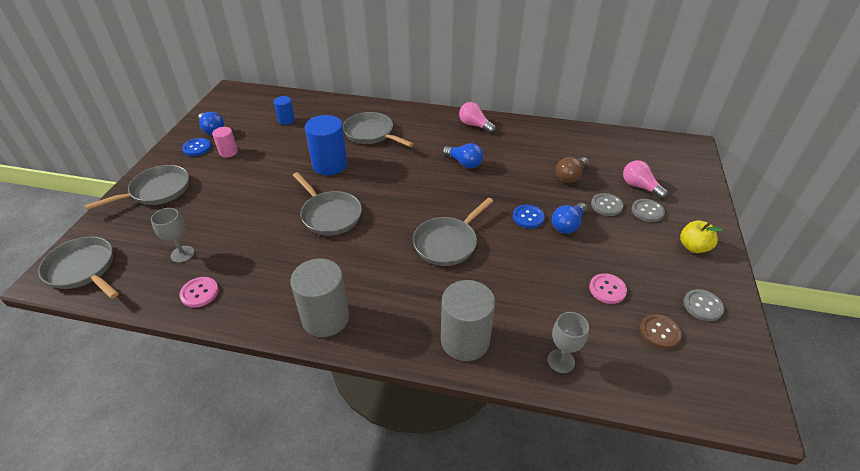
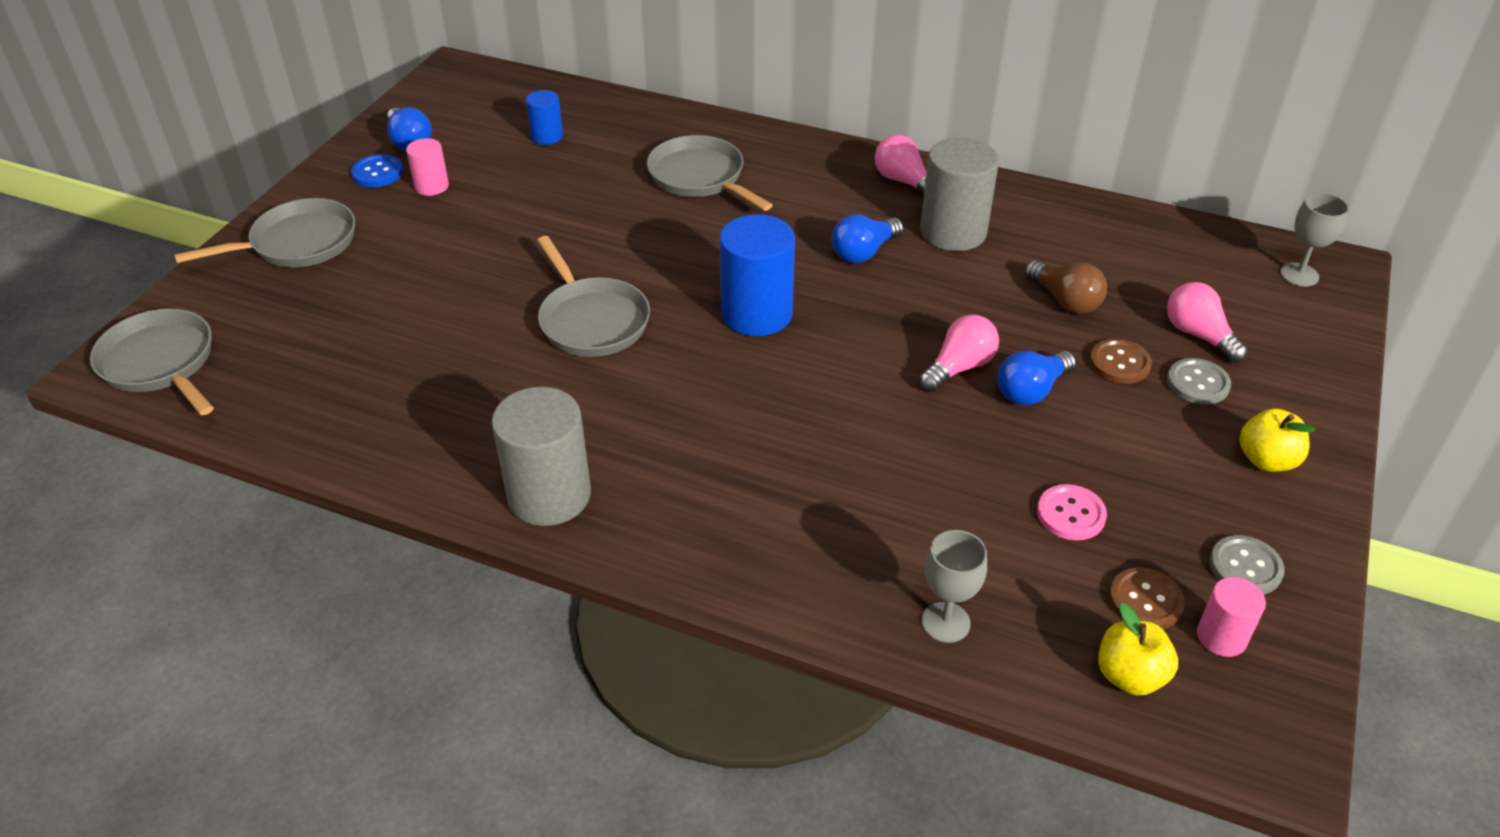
camera: 10 degrees right, 0 degrees up
grey goblet [151,208,195,263] -> grey goblet moved to [1280,193,1349,287]
pink button [179,277,218,308] -> none
blue cylinder [305,115,348,175] -> blue cylinder moved to [719,214,795,336]
grey pan [413,198,493,266] -> none
grey cylinder [441,280,495,361] -> grey cylinder moved to [920,137,999,251]
blue light bulb [443,143,483,169] -> blue light bulb turned 90 degrees clockwise [832,214,904,263]
blue button [513,205,545,229] -> pink light bulb [919,315,999,392]
brown light bulb [556,157,589,183] -> brown light bulb turned 90 degrees counterclockwise [1025,260,1107,314]
grey button [591,193,623,216] -> brown button [1090,339,1152,384]
none -> yellow apple [1098,603,1178,696]
none -> pink cylinder [1197,577,1266,657]

